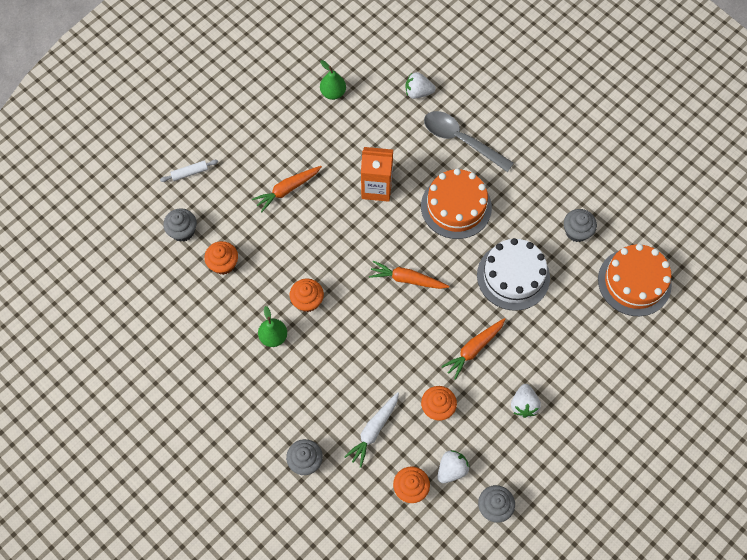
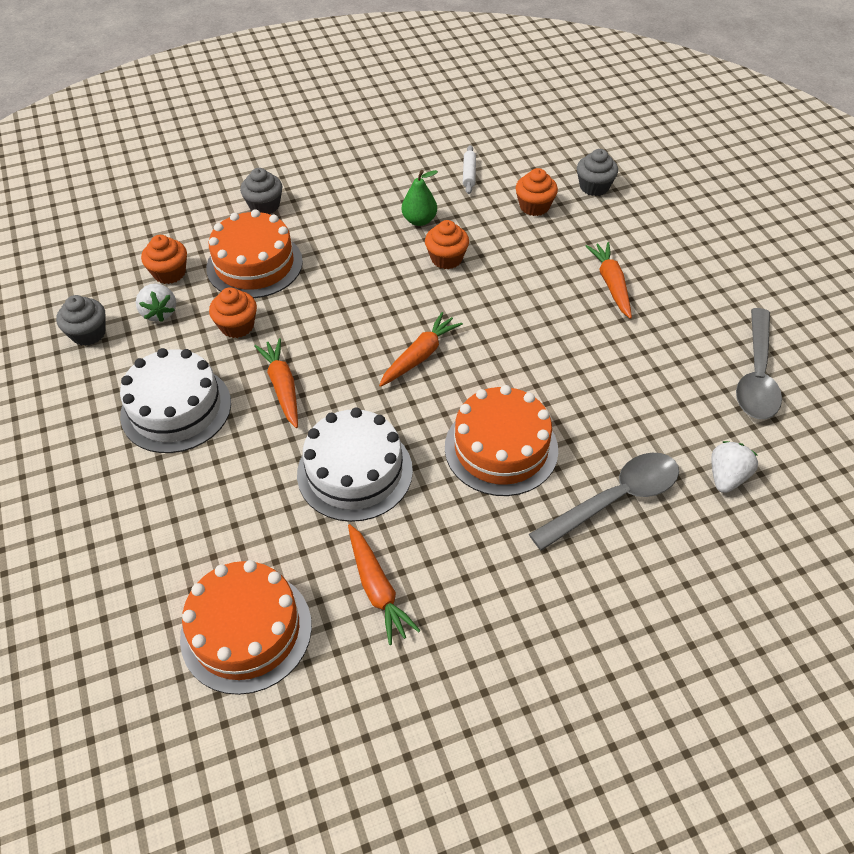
camera: 115 degrees right, 15 degrees down
white rolling pin [160,160,218,182] -> white rolling pin moved to [463,145,476,194]
green pear [320,60,346,100] -> grey spoon [736,308,782,419]
white carrot [344,392,399,468] -> orange cake [206,209,303,298]
orange carton [361,147,393,202] -> none
white strawberry [511,384,541,418] -> white cake [120,348,231,453]
grey cupcake [564,209,597,242] -> orange carrot [348,524,421,645]

